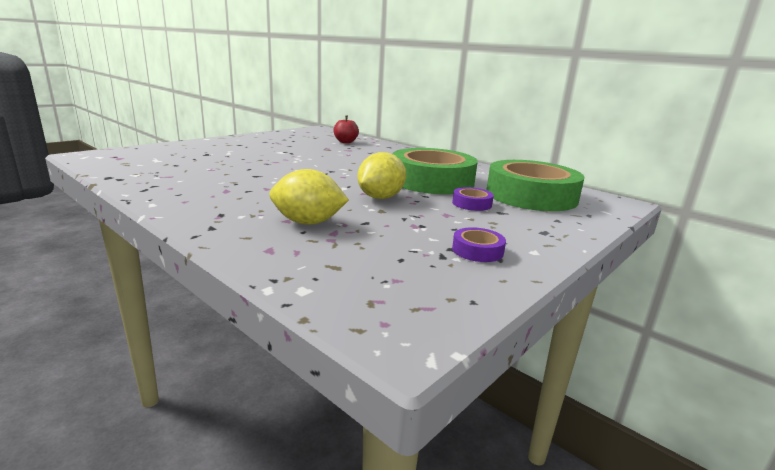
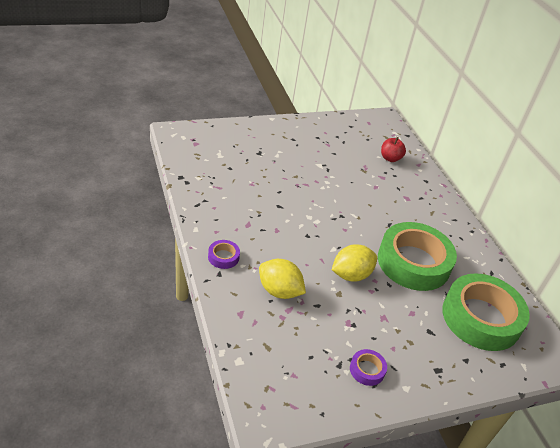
camera: 25 degrees right, 20 degrees up
purple tape [452,187,494,211] -> purple tape moved to [208,240,240,269]

